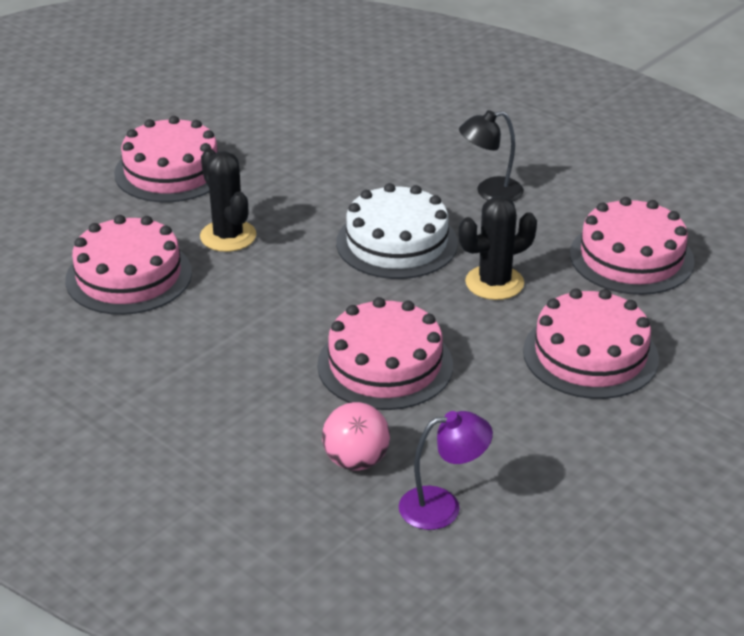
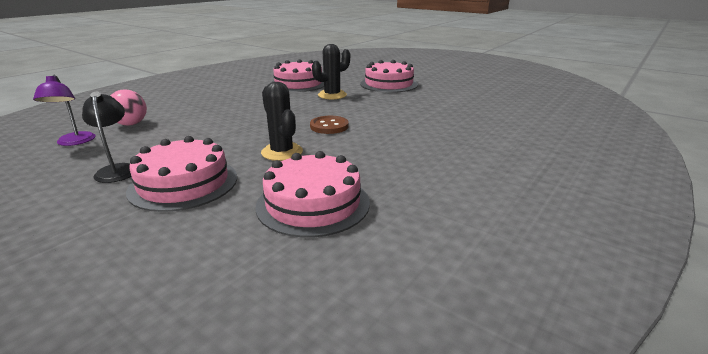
camera: 85 degrees right, 10 degrees down
pink cake [317,297,453,410] -> none
white cake [336,183,458,279] -> brown button [310,116,349,134]
black lamp [459,110,524,201] -> black lamp moved to [82,92,131,183]

